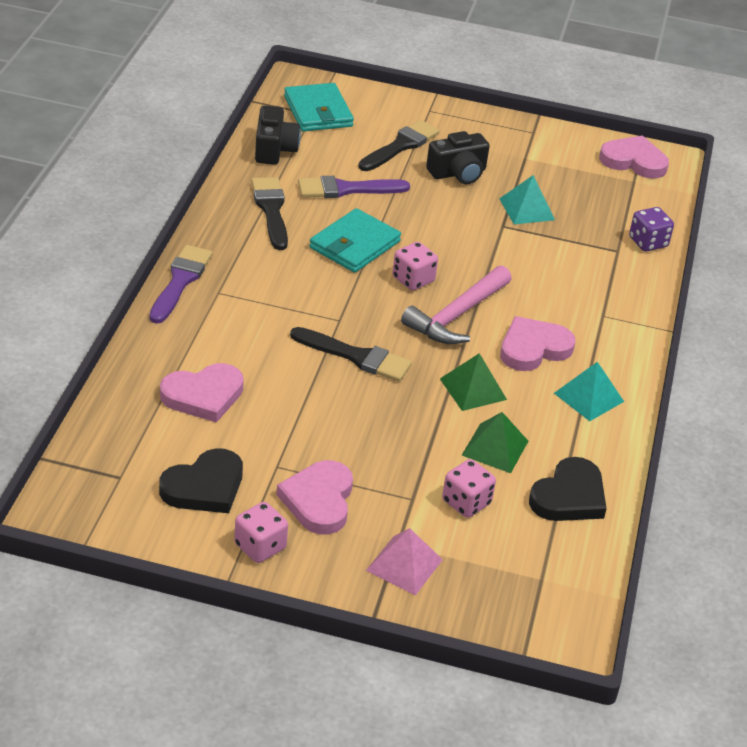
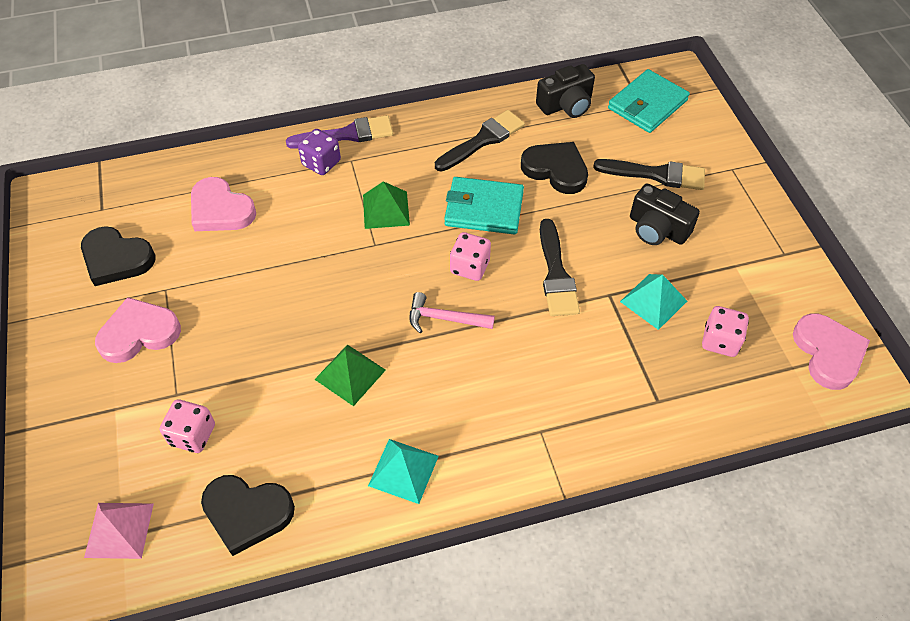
camera: 65 degrees right, 15 degrees up
pink dice [234,502,288,563] -> pink dice moved to [702,306,749,357]
black brush [290,327,412,382] -> black brush moved to [540,219,580,316]
purple brush [298,176,410,198] -> black heart [521,142,588,194]
pink pyramid [366,528,443,595] -> pink pyramid moved to [84,503,154,559]
pink hammer [401,266,512,344] -> pink hammer [410,292,495,333], size x0.63
green pyramid [462,412,528,473] -> green pyramid moved to [363,181,410,229]
pink heart [500,316,575,371] -> none
purple dice [629,207,674,252] -> purple dice moved to [298,129,341,175]

